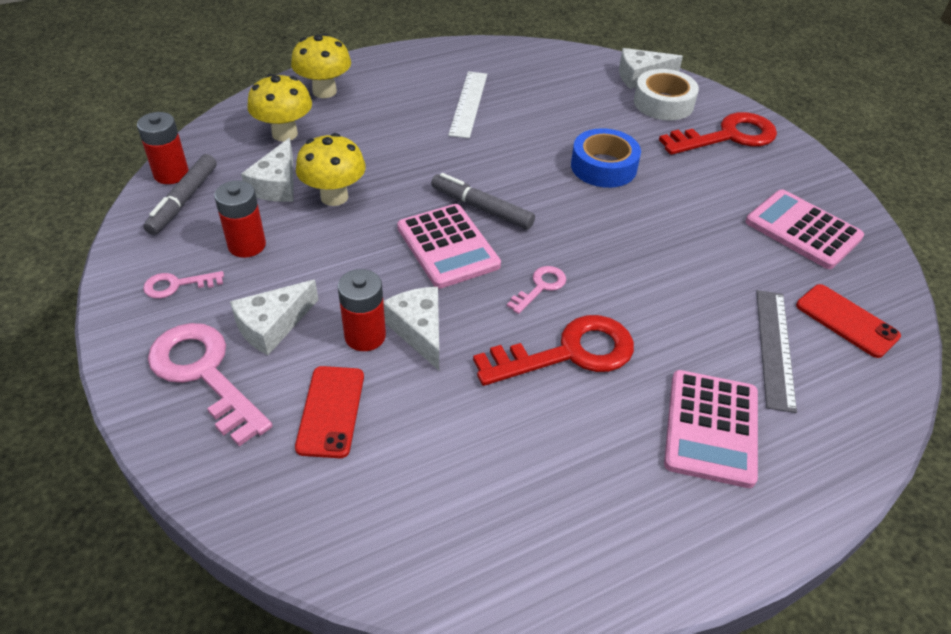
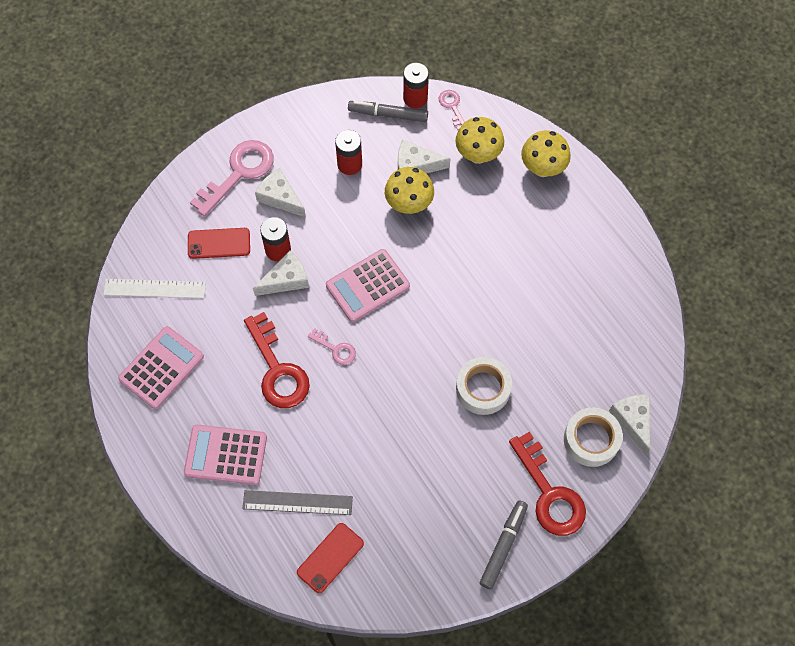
camera: 85 degrees right, 20 degrees up
pink key [143,271,224,299] -> pink key moved to [439,90,465,130]
grey marker [431,173,535,229] -> grey marker moved to [480,500,528,590]
white ruler [448,71,487,138] -> white ruler moved to [103,279,206,298]
blue tape [571,128,641,188] -> white tape [456,357,512,415]
pink calculator [745,189,864,269] -> pink calculator moved to [118,326,204,409]

